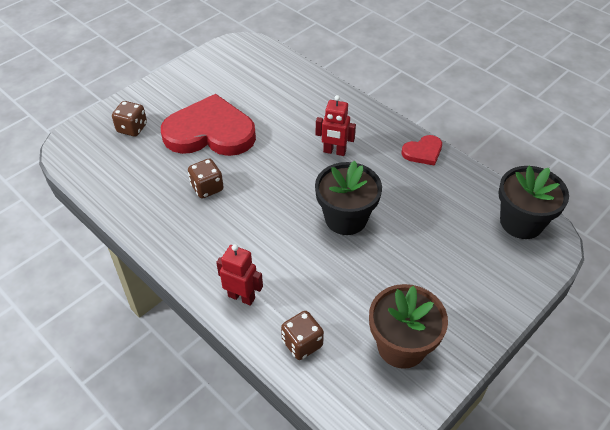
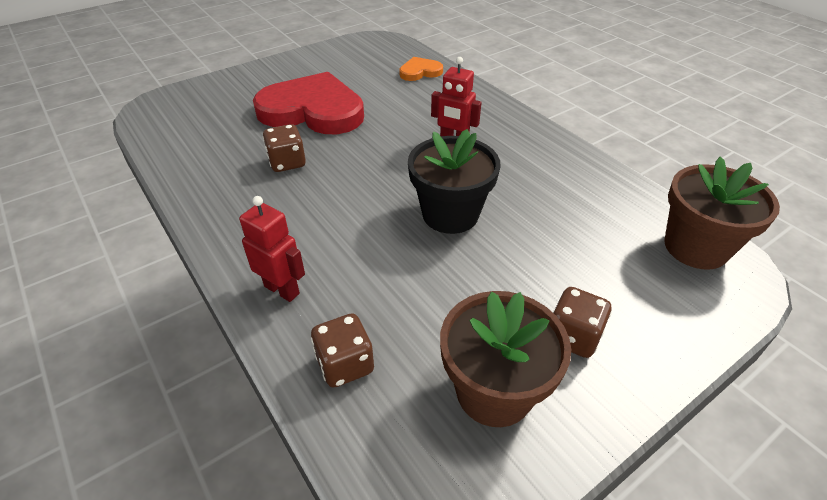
camera: 10 degrees right, 5 degrees down
brown dice [112,101,147,137] -> brown dice moved to [553,287,612,358]
red heart [402,135,442,166] -> none
black flower pot [499,166,569,239] -> brown flower pot [664,157,780,270]
none -> orange heart [399,57,443,81]

